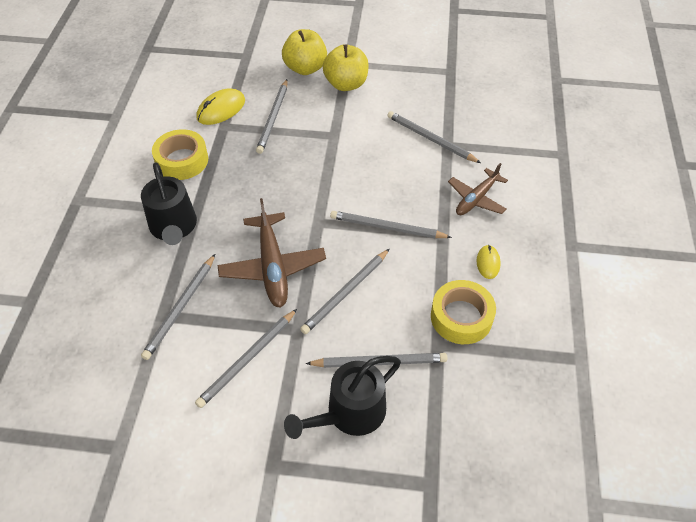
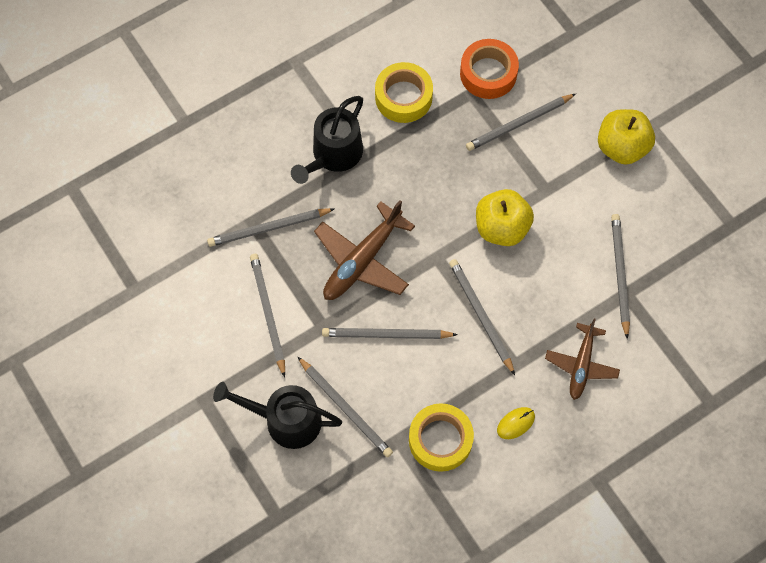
camera: 50 degrees right, 15 degrees up
grey pencil [195,309,297,408] -> grey pencil turned 75 degrees clockwise [250,254,285,378]
yellow mouse [197,88,245,125] -> orange tape [460,39,519,99]
yellow apple [282,29,327,75] -> yellow apple moved to [476,189,534,246]
brown plane [448,163,508,215] -> brown plane turned 75 degrees counterclockwise [545,319,620,400]

